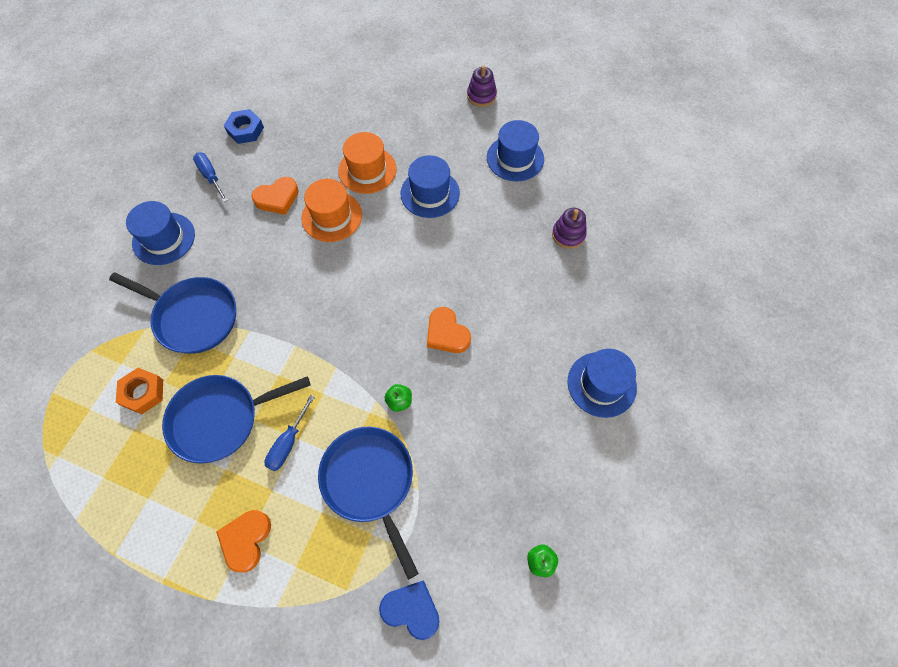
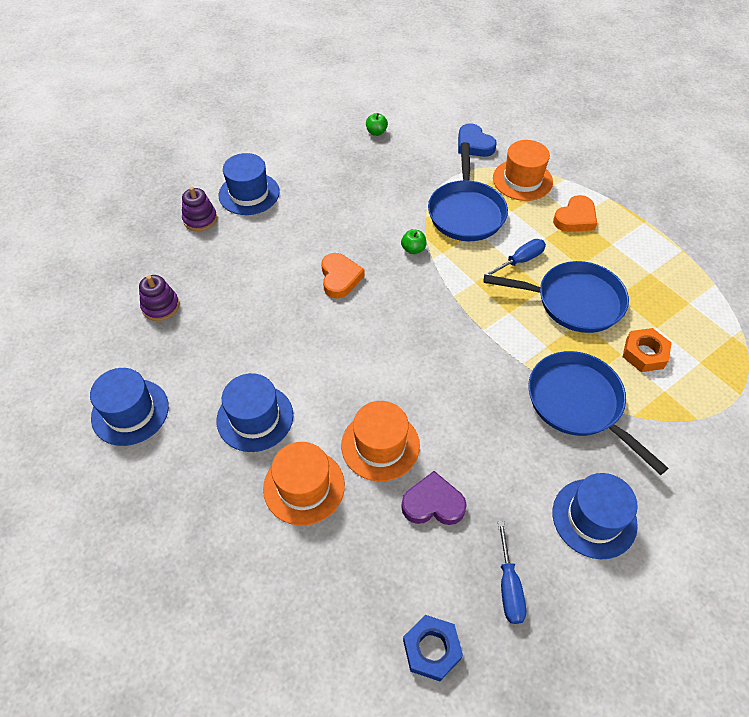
camera: 150 degrees left, 10 degrees down
orange heart [251,177,299,215] -> purple heart [401,471,467,525]
purple stacking toy [467,65,497,107] -> purple stacking toy moved to [182,187,217,231]
none -> orange hat [493,140,553,201]

